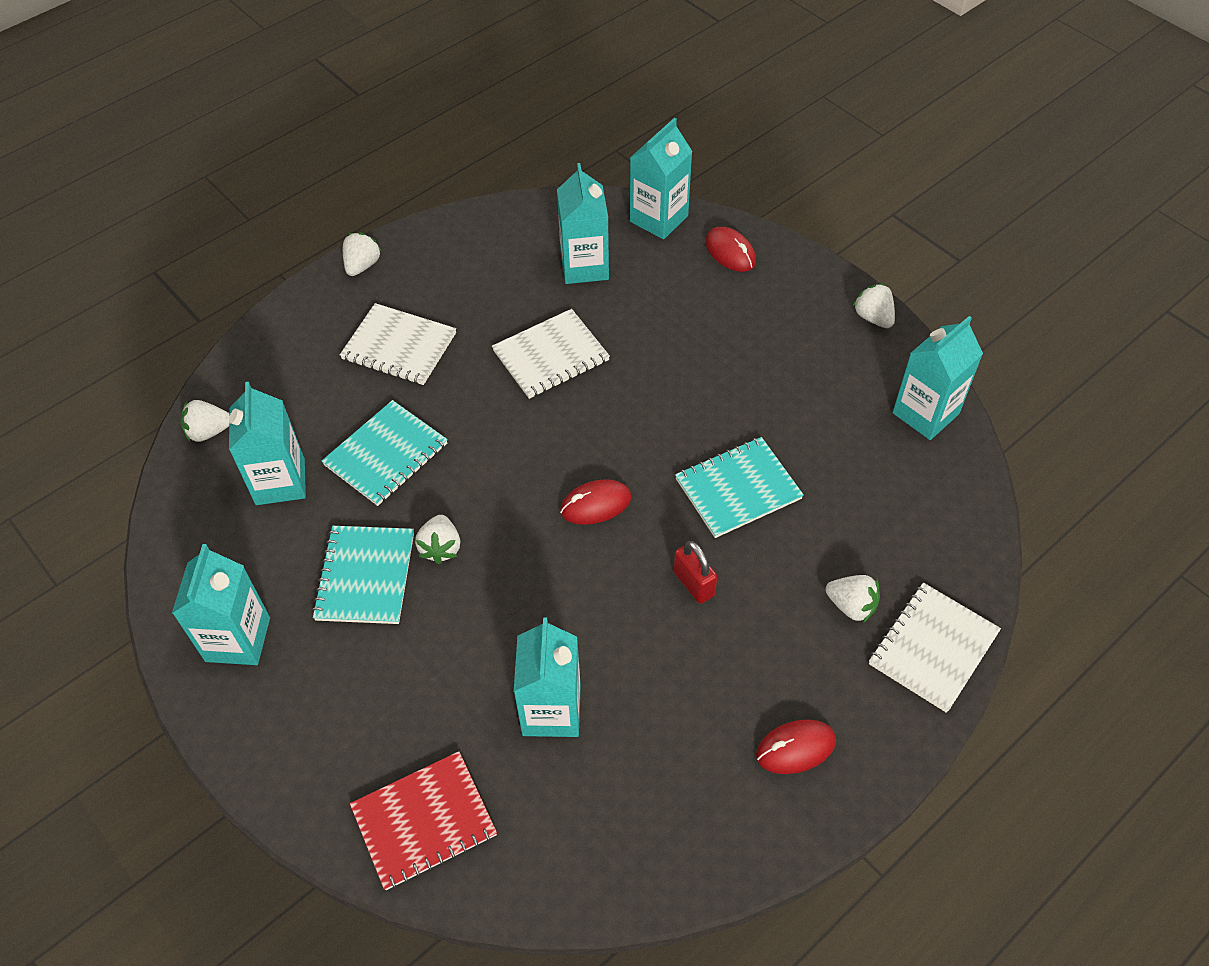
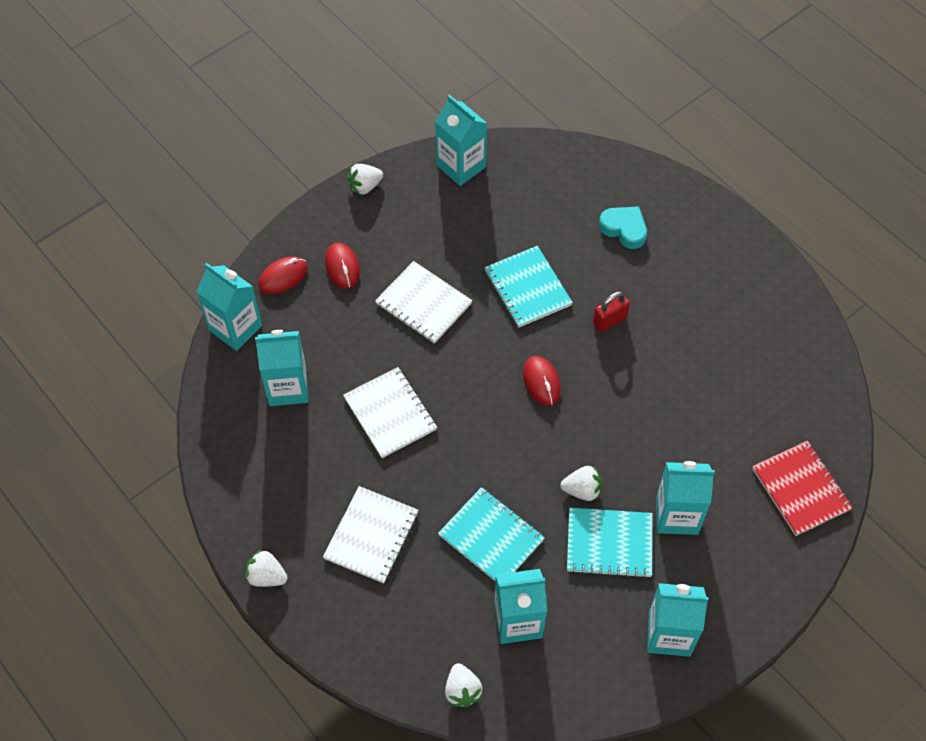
camera: 90 degrees left, 5 degrees up
turquoise carton [514,617,581,737] -> turquoise carton moved to [656,461,715,535]
red mouse [756,720,836,774] -> red mouse moved to [325,243,360,289]
white strawberry [825,575,880,623] -> turquoise heart [599,206,647,249]
white notebook [869,583,1001,713] -> white notebook moved to [375,261,473,344]

